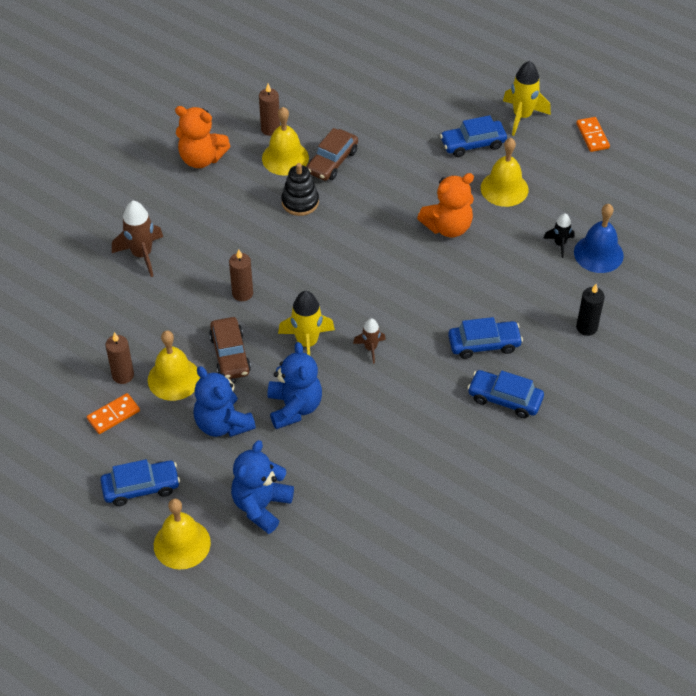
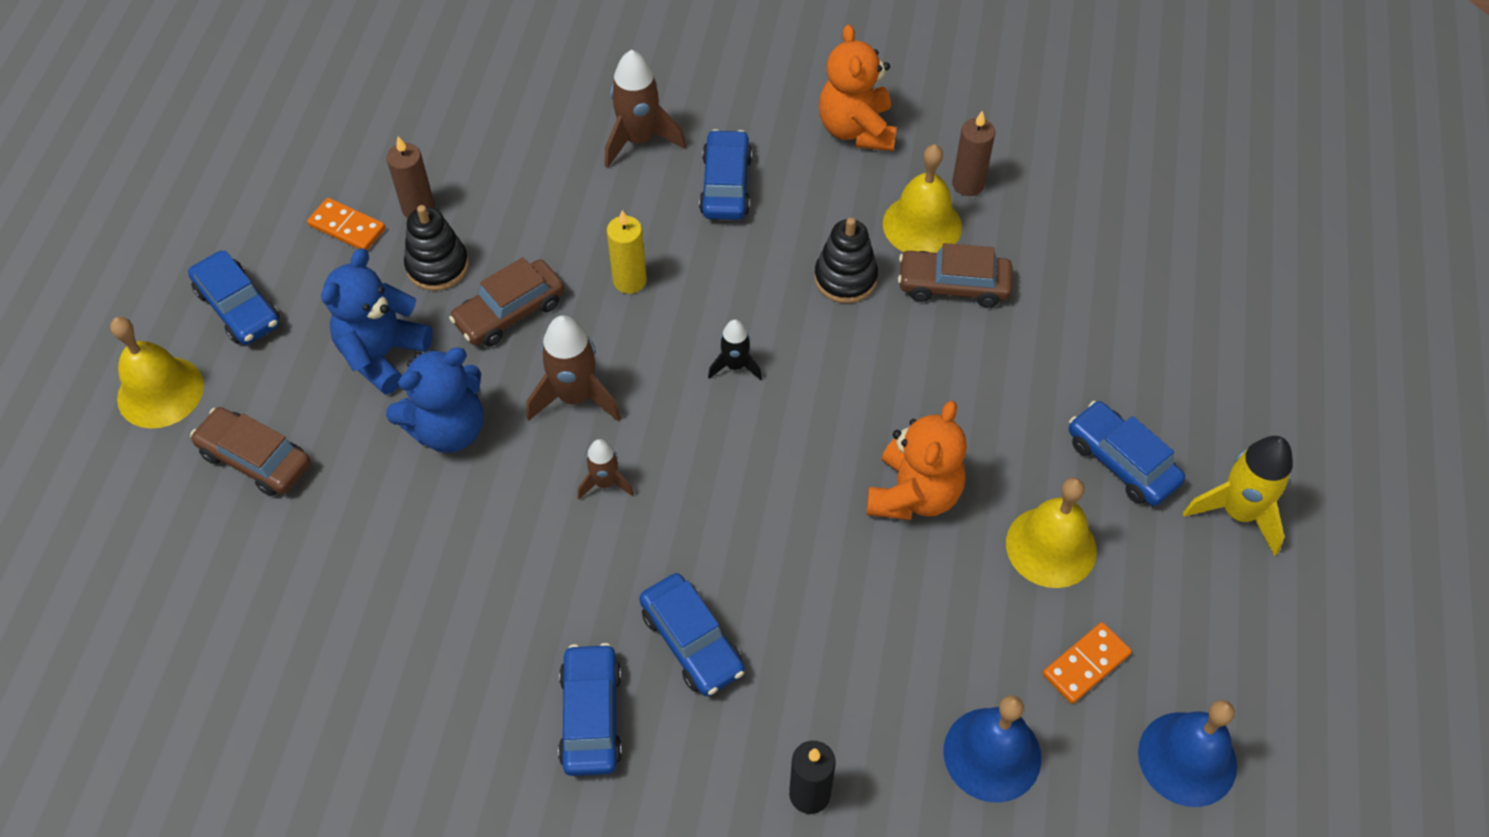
camera: 65 degrees right, 5 degrees up
yellow bell [148,331,200,401] -> black stacking toy [404,205,469,291]
brown candle [229,249,253,301] -> yellow candle [607,210,647,294]
blue teddy bear [231,440,294,534] -> brown car [190,407,311,496]
yellow rocket [278,291,335,355] -> brown rocket [527,315,621,422]
orange teddy bear [417,173,474,238] -> orange teddy bear turned 105 degrees counterclockwise [867,401,967,520]
black rocket [543,213,575,258] -> black rocket moved to [708,319,762,380]
orange domino [576,117,610,152] -> orange domino moved to [1043,622,1132,704]
none -> blue car [699,129,752,220]
none -> blue bell [1138,700,1237,807]

